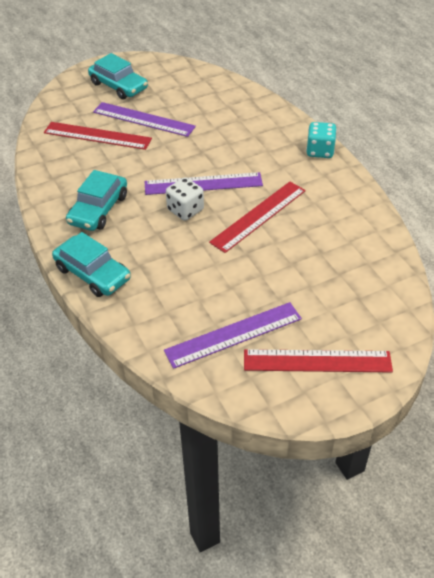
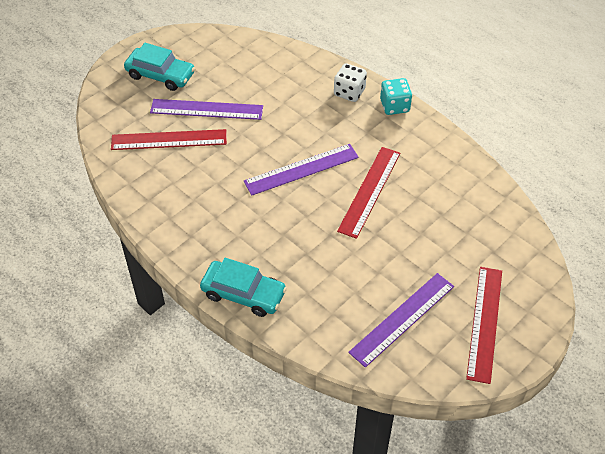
camera: 20 degrees left, 5 degrees up
turquoise car [66,170,127,231] -> none
white dice [166,177,204,221] -> white dice moved to [334,63,367,102]
red ruler [244,349,393,372] -> red ruler turned 60 degrees counterclockwise [466,267,502,384]

